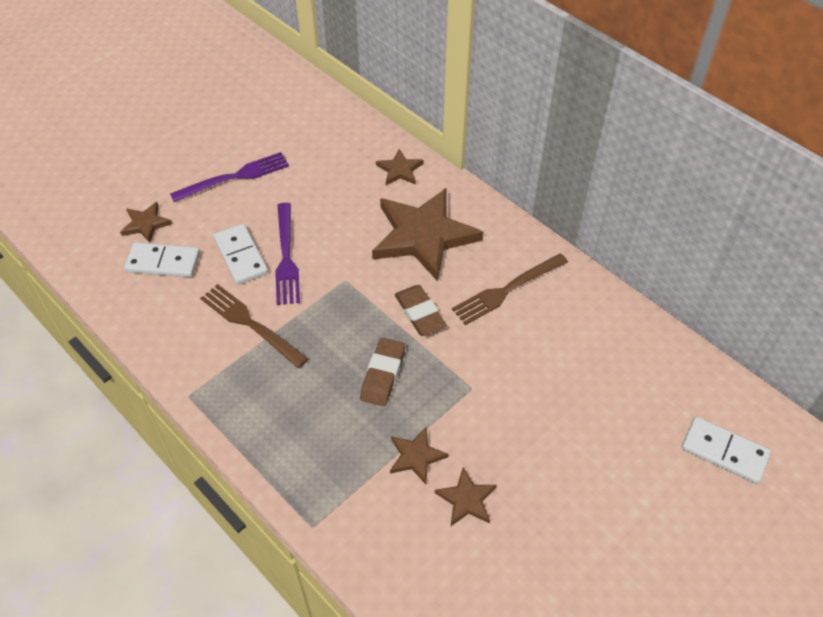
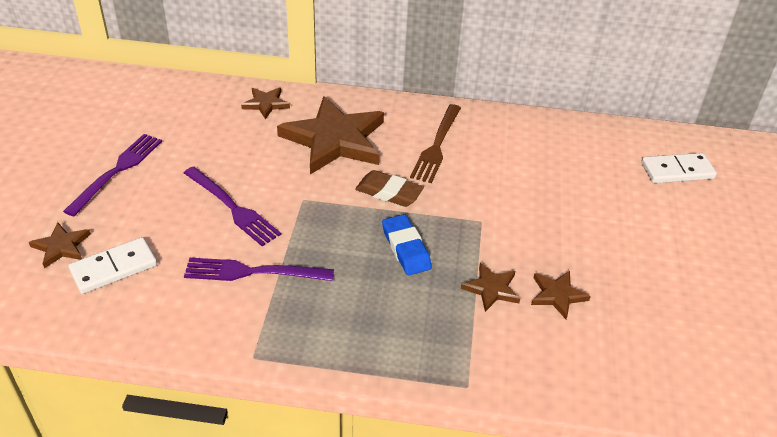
camera: 40 degrees left, 10 degrees down
brown fork [200,284,308,368] -> purple fork [184,258,334,281]
white domino [213,224,268,285] -> none
brown eraser [360,338,405,406] -> blue eraser [382,214,432,275]

